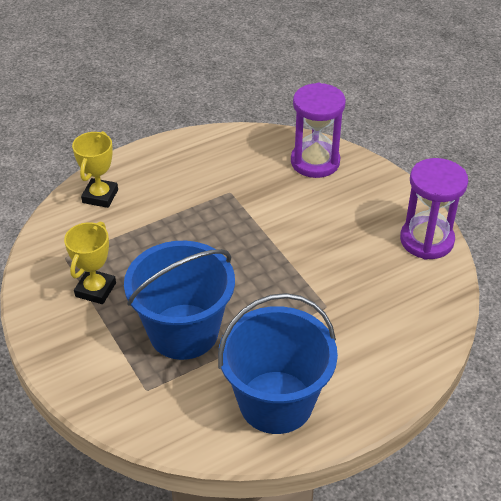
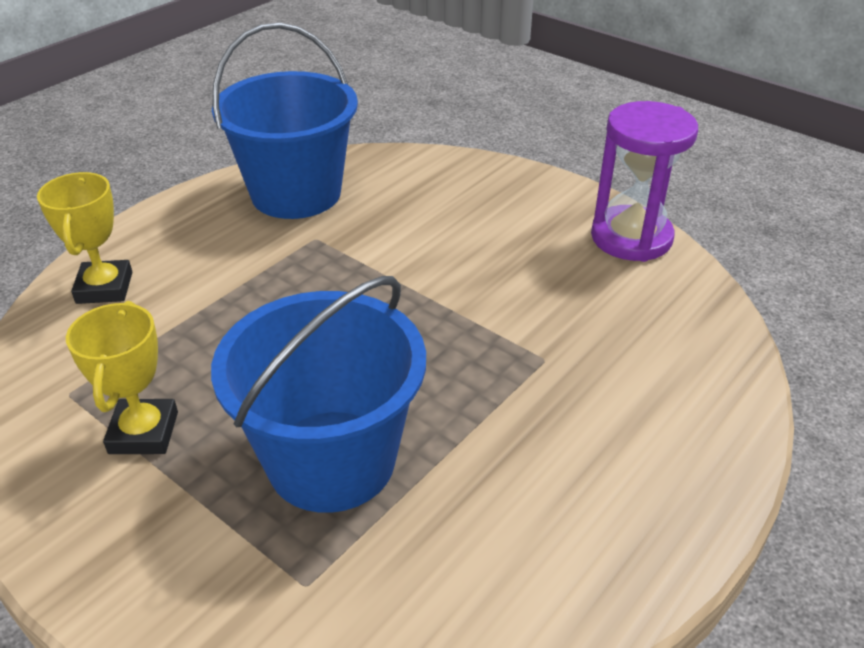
camera: 20 degrees left, 5 degrees down
blue bucket [218,293,338,434] -> blue bucket moved to [212,23,358,219]
purple hourglass [291,83,346,178] -> none

